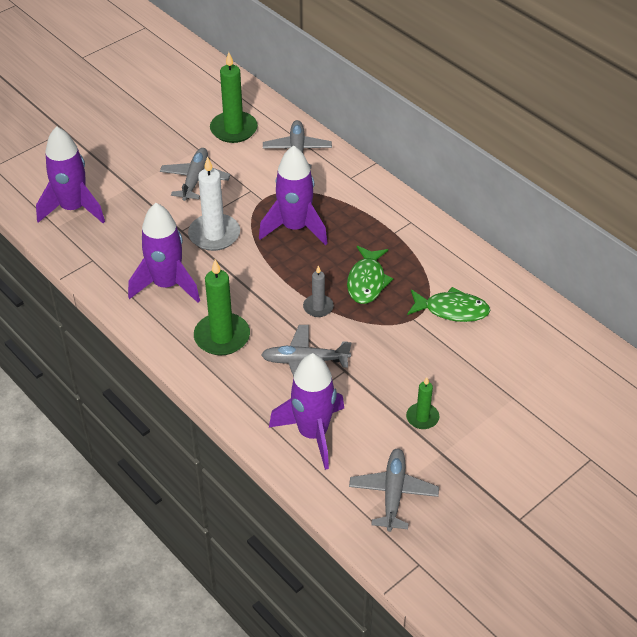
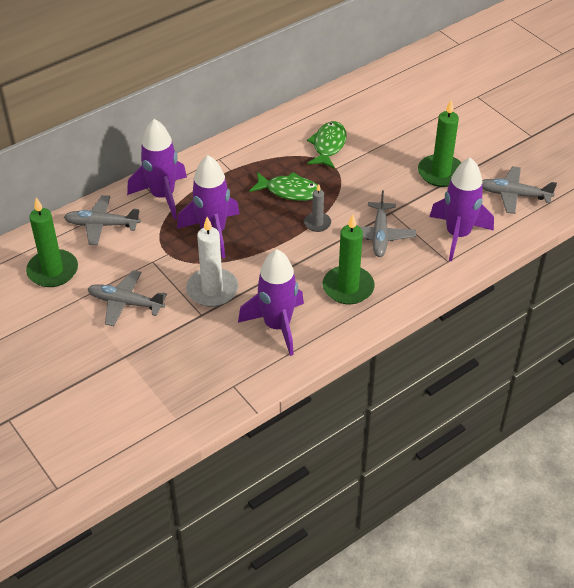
camera: 85 degrees left, 0 degrees up
purple rocket [36,126,105,223] -> purple rocket moved to [127,119,187,220]
green candle [406,377,439,429] -> green candle [418,100,462,187], size x1.80

